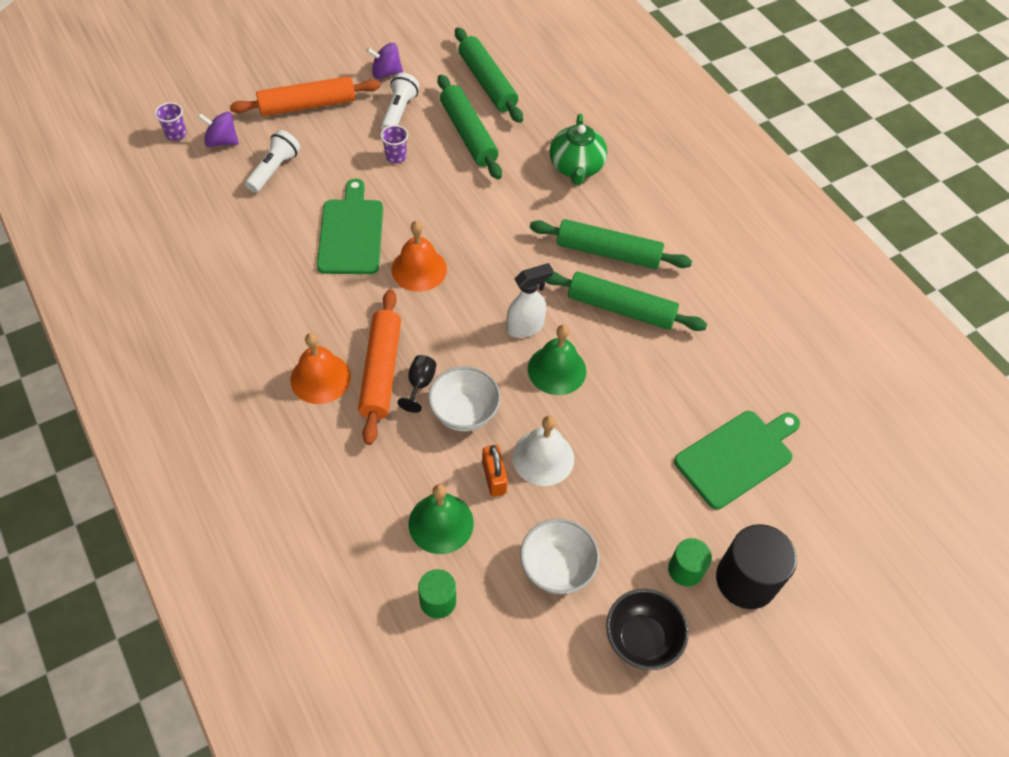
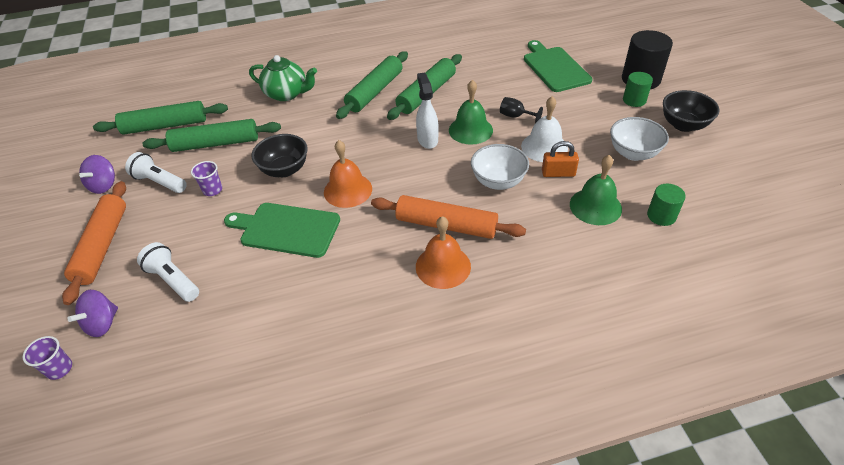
camera: 70 degrees left, 10 degrees down
black goblet [397,355,436,413] -> black goblet moved to [500,97,543,123]
none -> black bowl [251,134,308,177]

